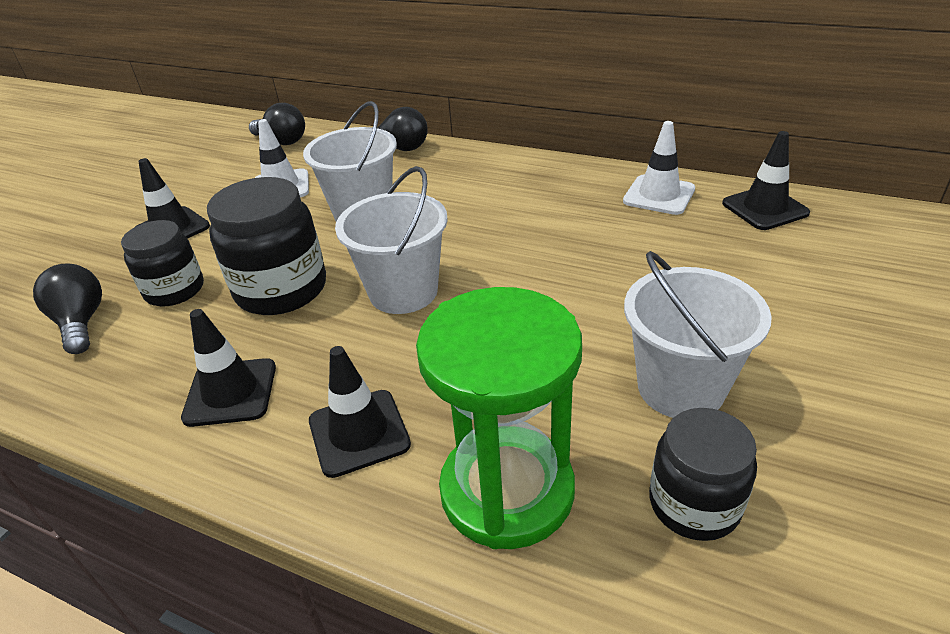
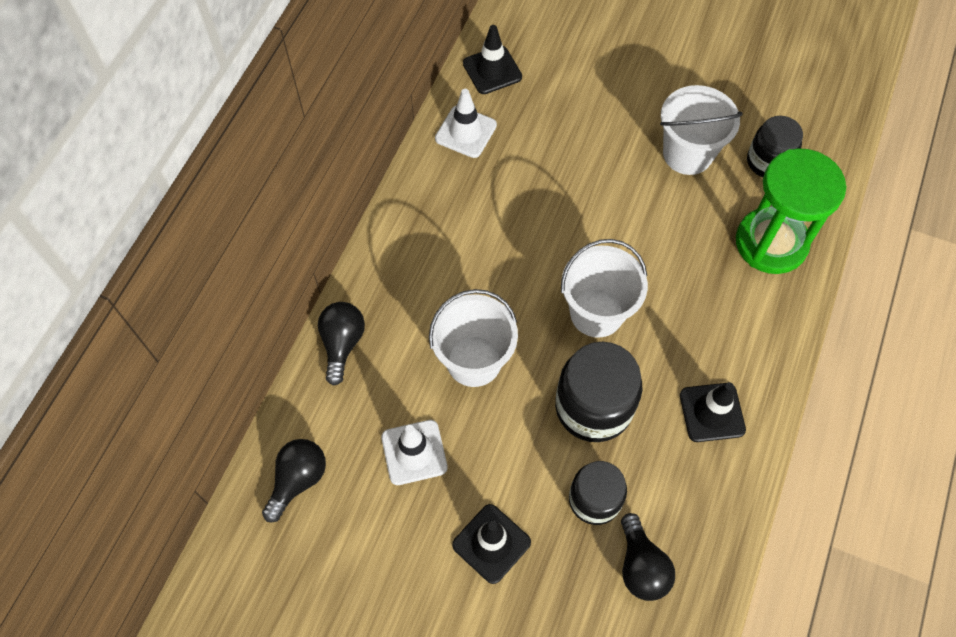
camera: 95 degrees left, 25 degrees up
black light bulb [33,263,102,354] -> black light bulb turned 75 degrees counterclockwise [621,513,675,601]
black traffic cone [309,346,411,478] -> none

